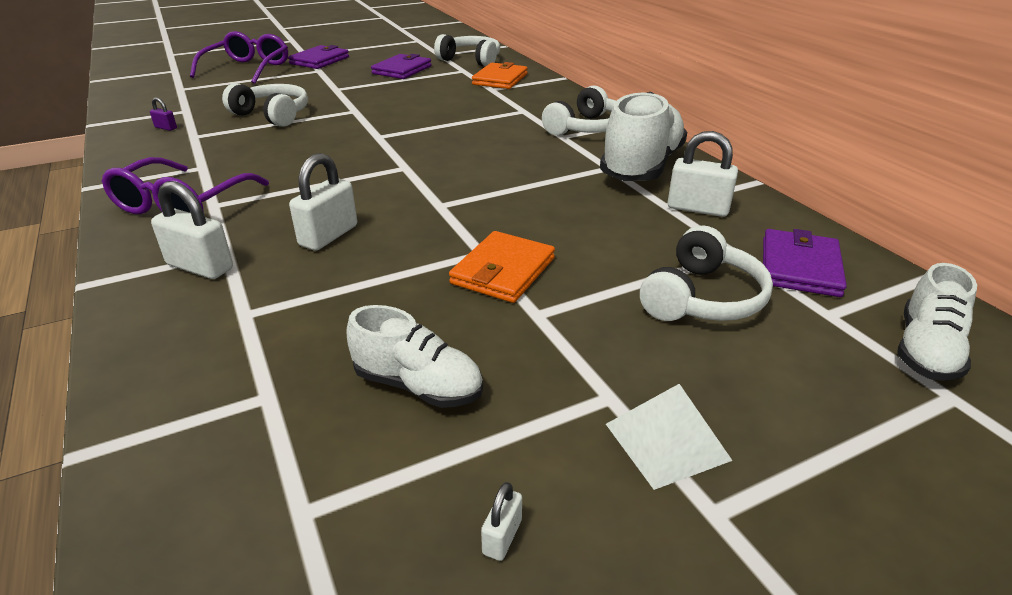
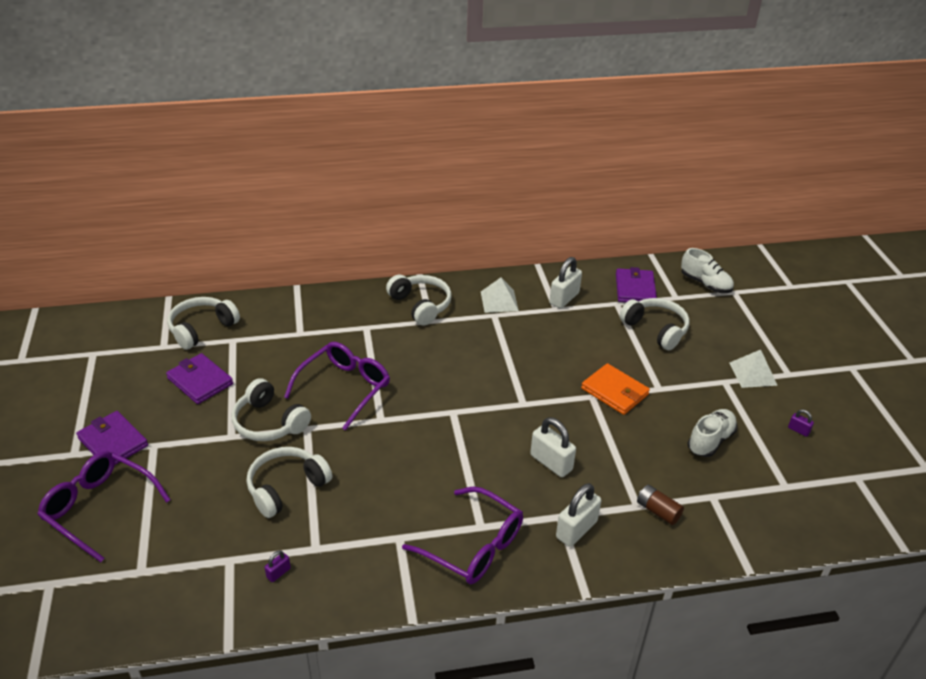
camera: 75 degrees left, 5 degrees up
orange wallet [472,62,528,89] -> none
white padlock [481,482,522,561] -> purple padlock [788,410,814,437]
white shoe [600,92,687,181] -> white pyramid [481,278,519,313]
purple wallet [763,229,847,297] -> purple wallet turned 60 degrees clockwise [616,267,657,302]
none -> white headphones [232,378,311,441]
none -> purple glasses [284,342,390,431]
none -> brown battery [637,485,684,525]

